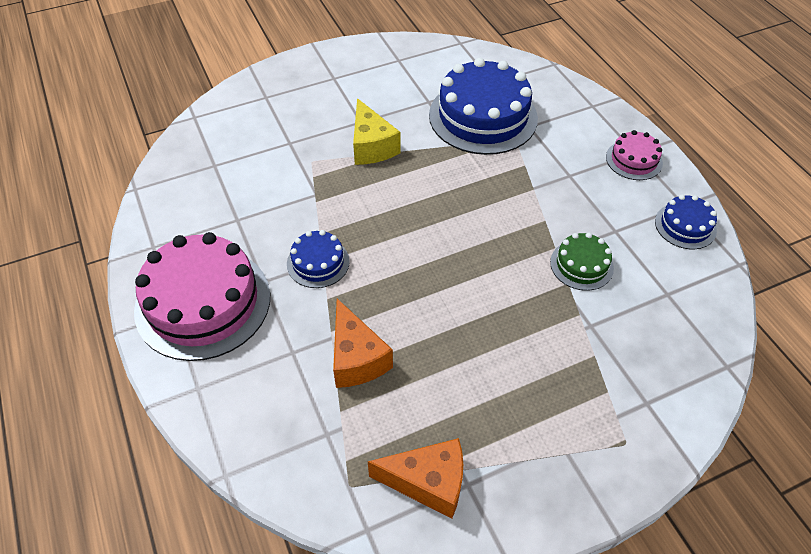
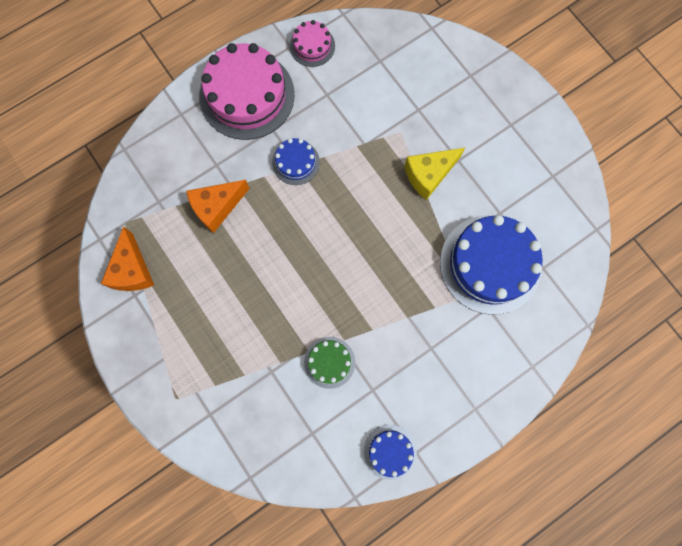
camera: 80 degrees right, 25 degrees up
pink cake [606,130,663,180] -> pink cake moved to [290,20,335,67]

